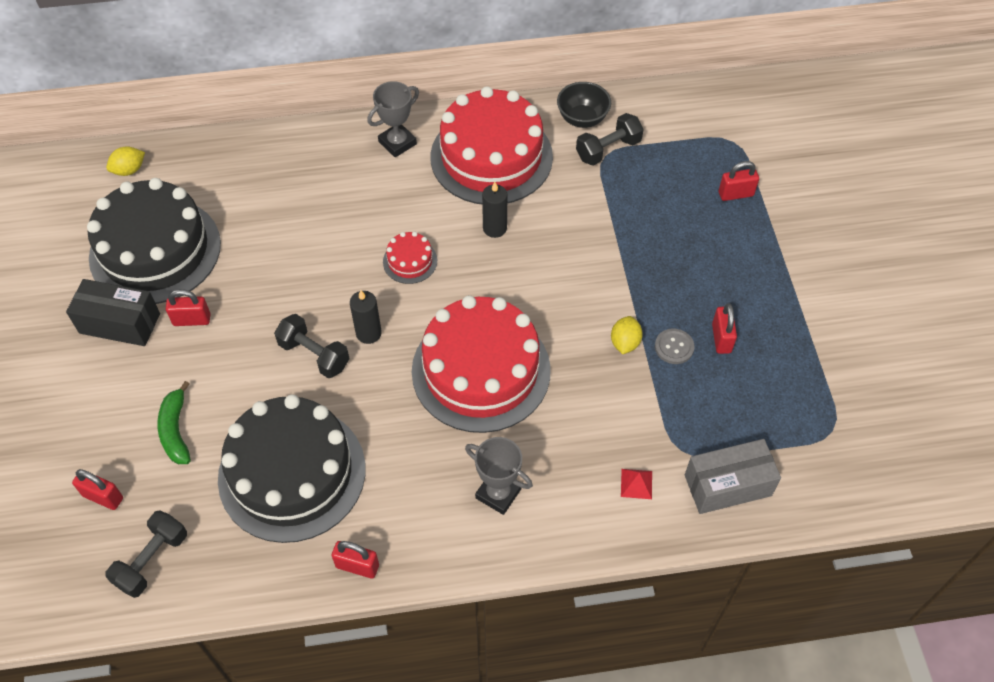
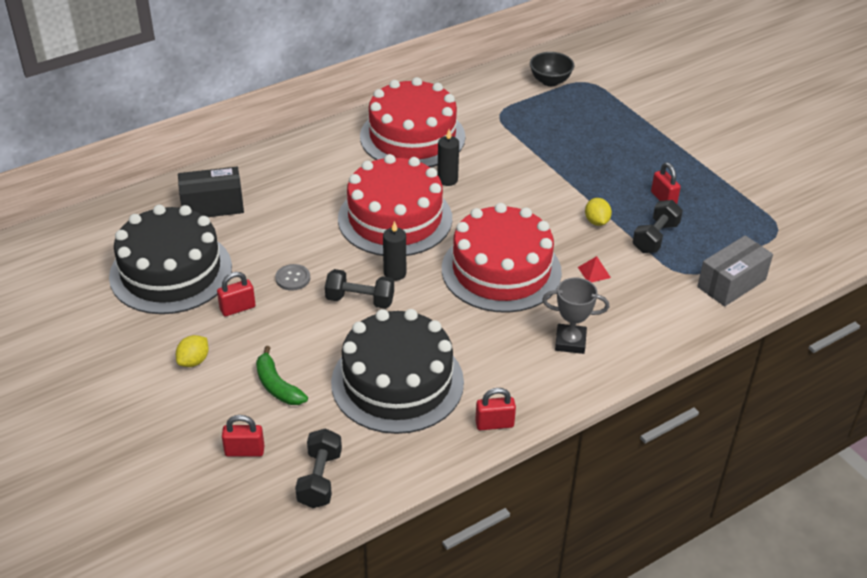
camera: 25 degrees left, 15 degrees down
black box [66,279,160,346] -> black box moved to [178,167,244,217]
yellow lemon [106,147,145,176] -> yellow lemon moved to [176,335,209,367]
grey trophy [367,81,419,157] -> none
red cake [383,232,437,284] -> red cake [338,154,452,256], size x2.39
black bowl [557,82,611,128] -> black bowl moved to [530,52,575,86]
black dumbbell [576,113,644,165] -> black dumbbell moved to [632,200,683,253]
red pyramid [621,469,652,499] -> red pyramid moved to [578,256,611,282]
grey button [655,329,695,364] -> grey button moved to [275,264,310,291]
red padlock [719,161,759,201] -> none

